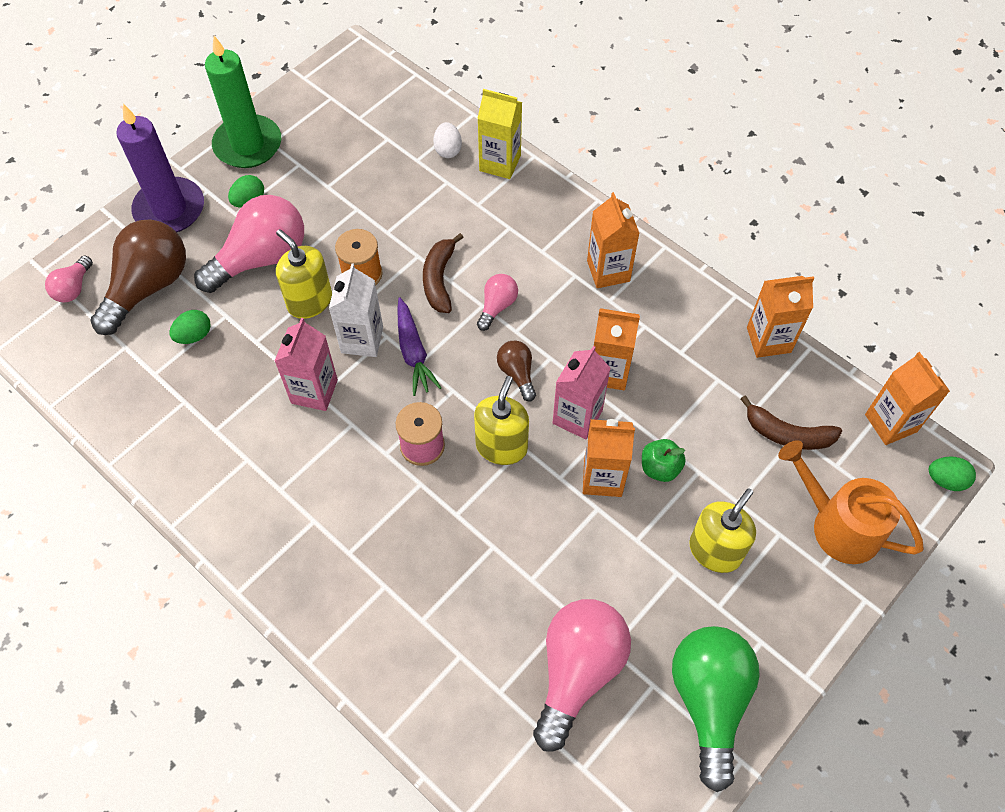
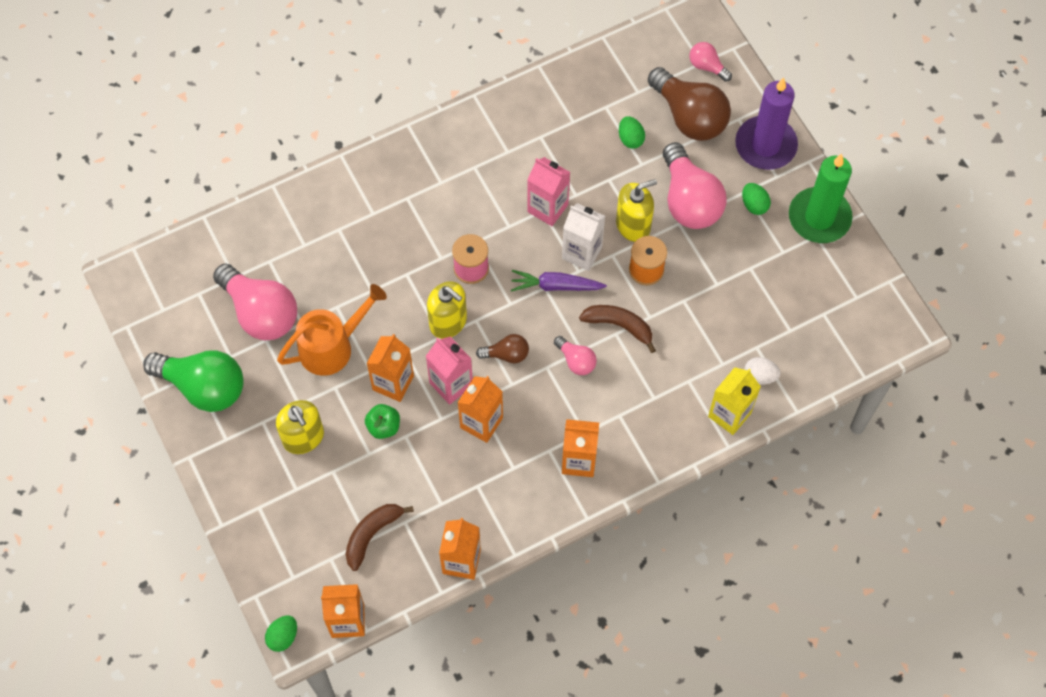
camera: 110 degrees right, 5 degrees up
orange watering can [778,440,924,564] -> orange watering can moved to [277,284,387,376]

